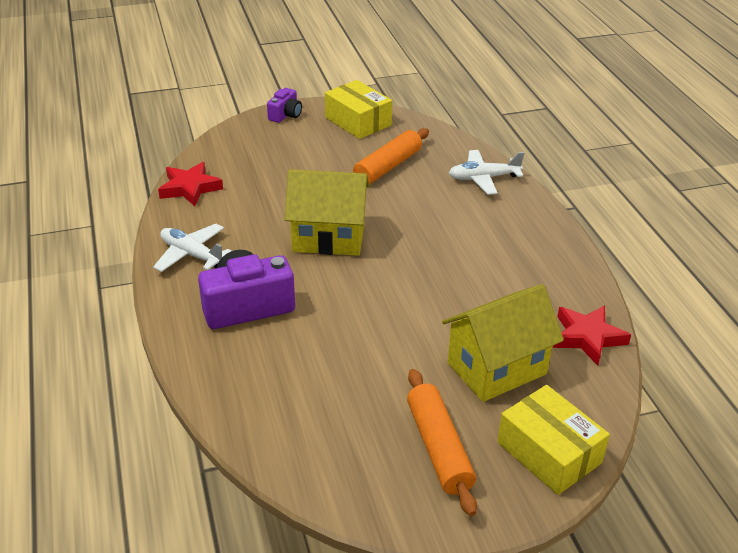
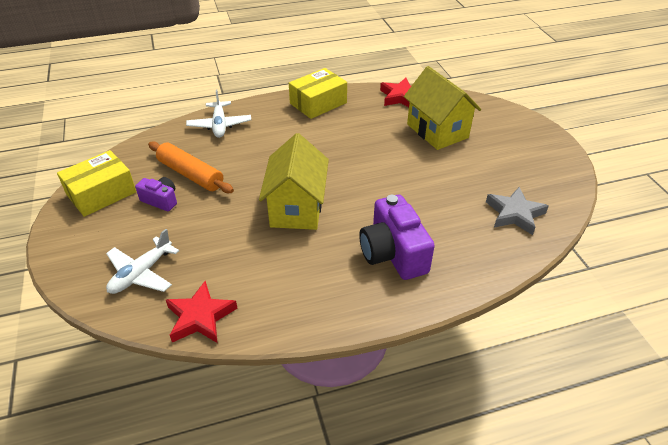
camera: 90 degrees left, 5 degrees up
white plane [153,224,232,272] -> white plane moved to [106,229,179,294]
purple camera [267,88,302,123] -> purple camera moved to [135,177,177,211]
orange rolling pin [407,369,477,516] -> none
yellow box [497,385,610,495] -> yellow box moved to [289,68,347,119]
none -> grey star [486,187,549,235]

